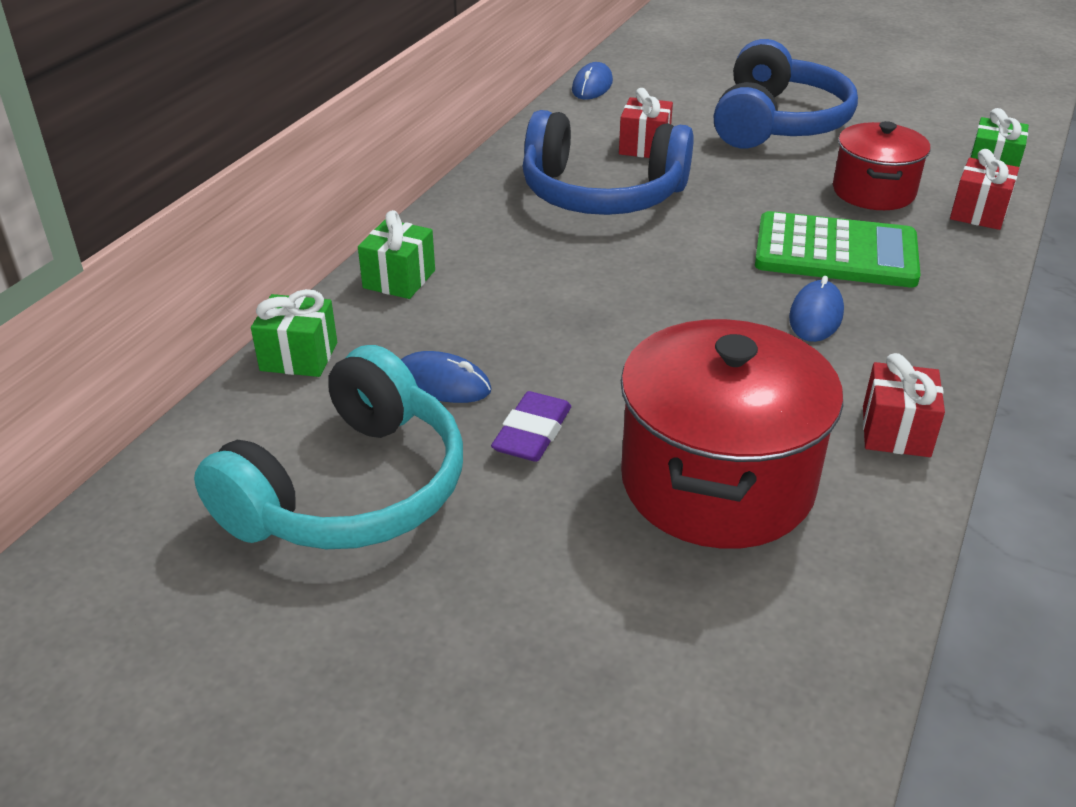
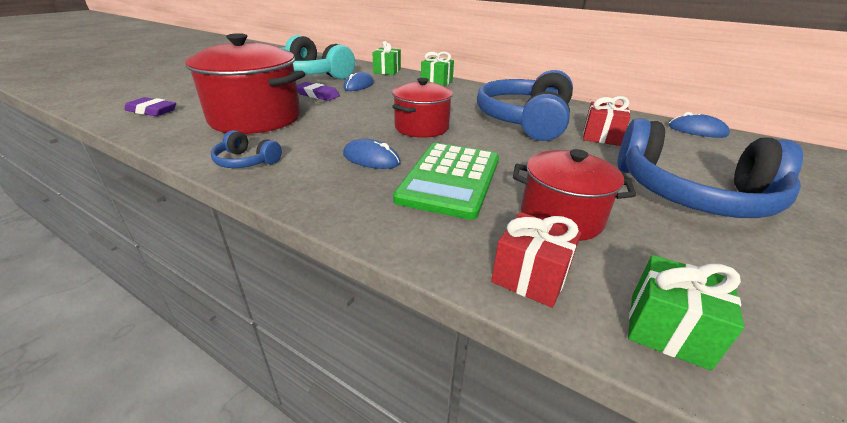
camera: 95 degrees right, 5 degrees down
red gift [863,353,945,457] -> blue headphones [211,130,282,168]
none -> purple eraser [125,97,176,116]
none -> red pot [392,78,453,138]

